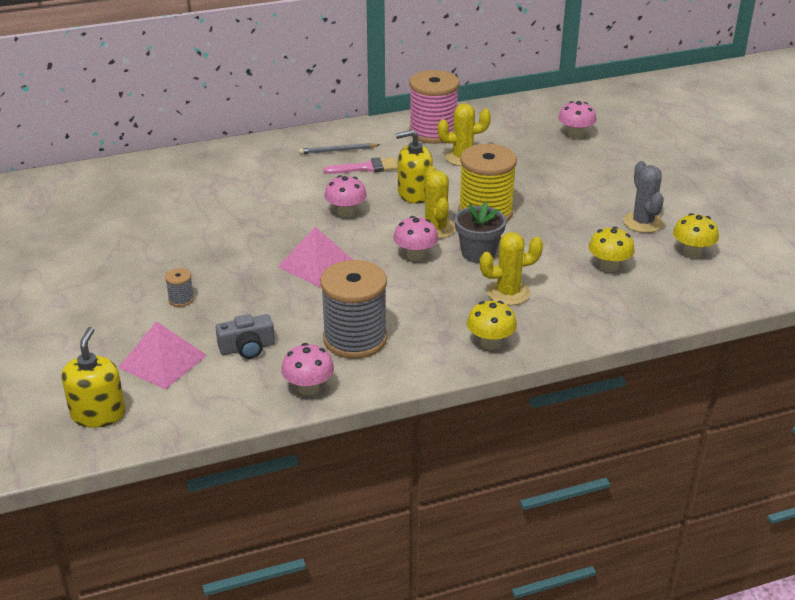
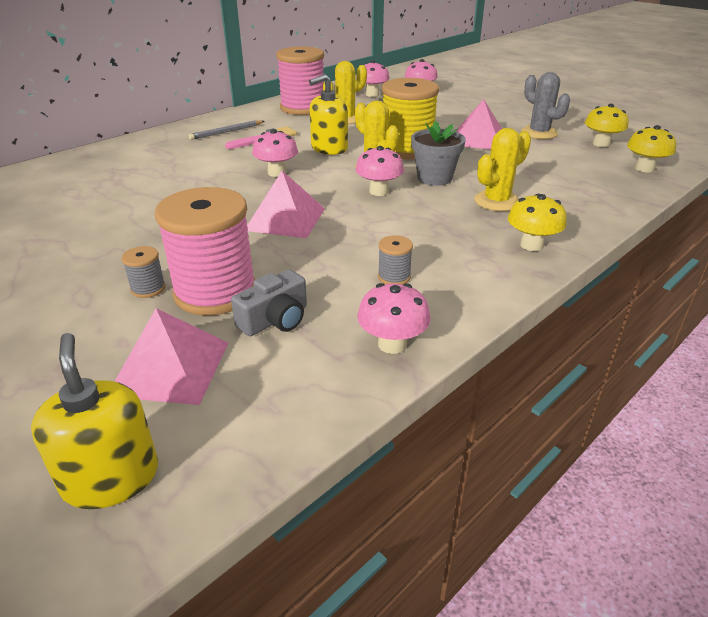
camera: 25 degrees left, 0 degrees up
grey spool [320,260,387,359] -> grey spool [378,236,413,284], size x0.42
yellow mushroom [589,227,635,272] -> yellow mushroom moved to [627,125,676,172]
none -> pink spool [155,187,255,315]
none -> pink mushroom [356,60,390,97]
none -> pink pyramid [456,99,502,149]

